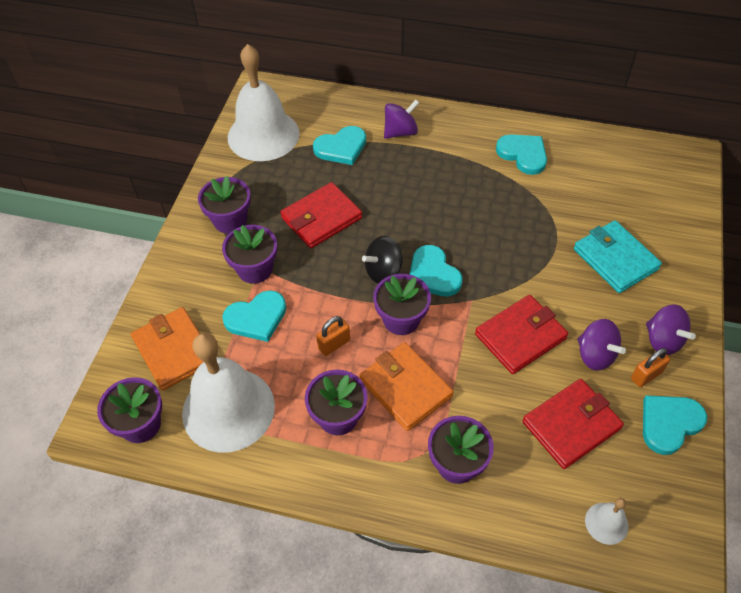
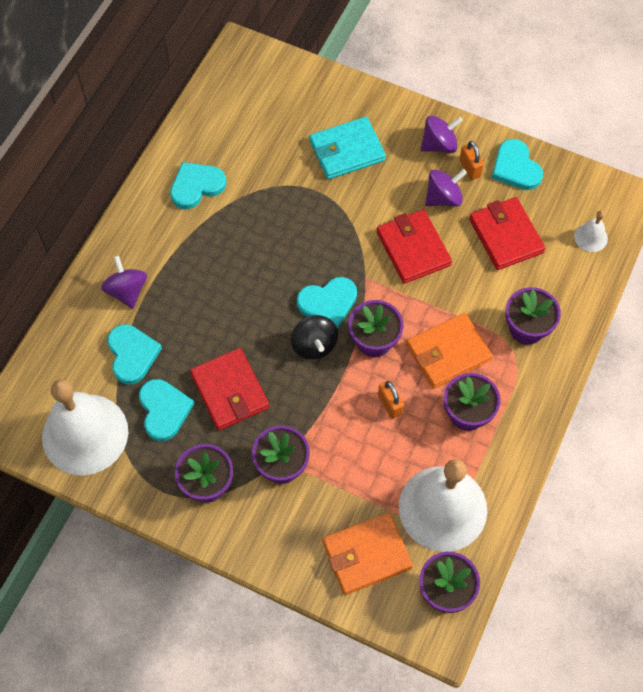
camera: 80 degrees left, 10 degrees up
turquoise heart [222,290,286,342] -> turquoise heart moved to [139,379,195,441]

